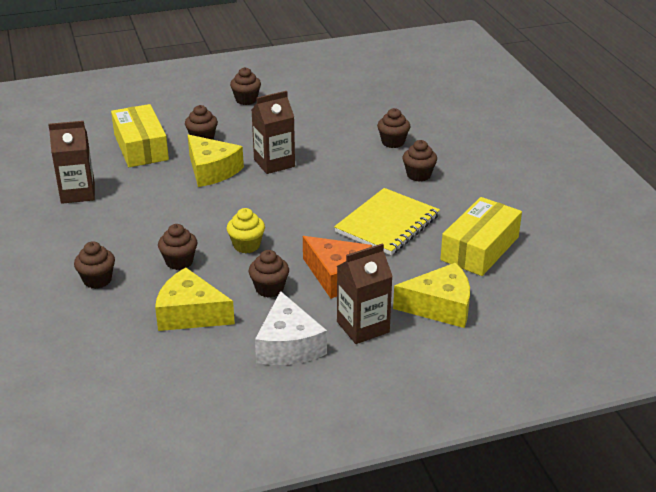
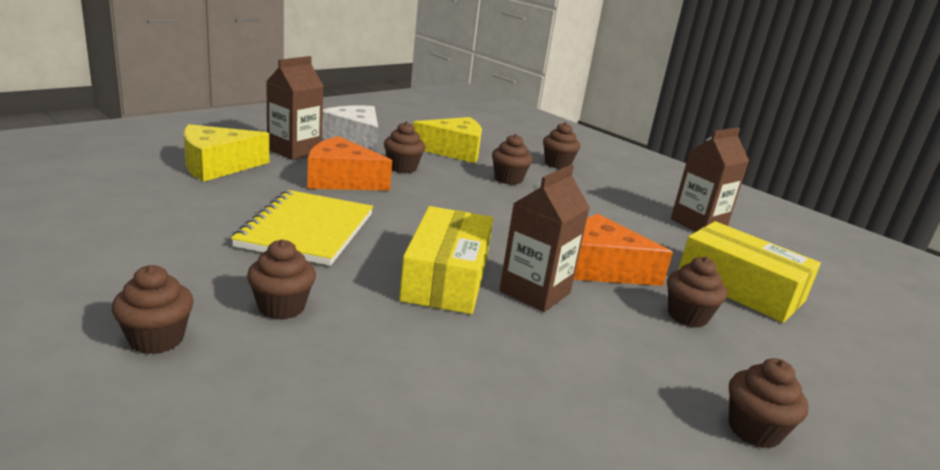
camera: 150 degrees right, 10 degrees down
yellow cheese [188,135,244,187] -> orange cheese [574,214,673,286]
yellow cupcake [227,208,265,253] -> none
brown cupcake [377,108,410,148] -> brown cupcake moved to [112,265,194,354]
yellow box [440,197,522,276] -> yellow box moved to [399,206,493,314]

